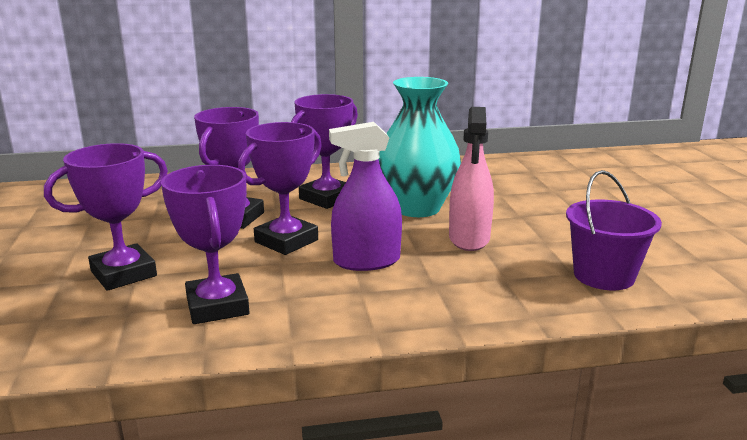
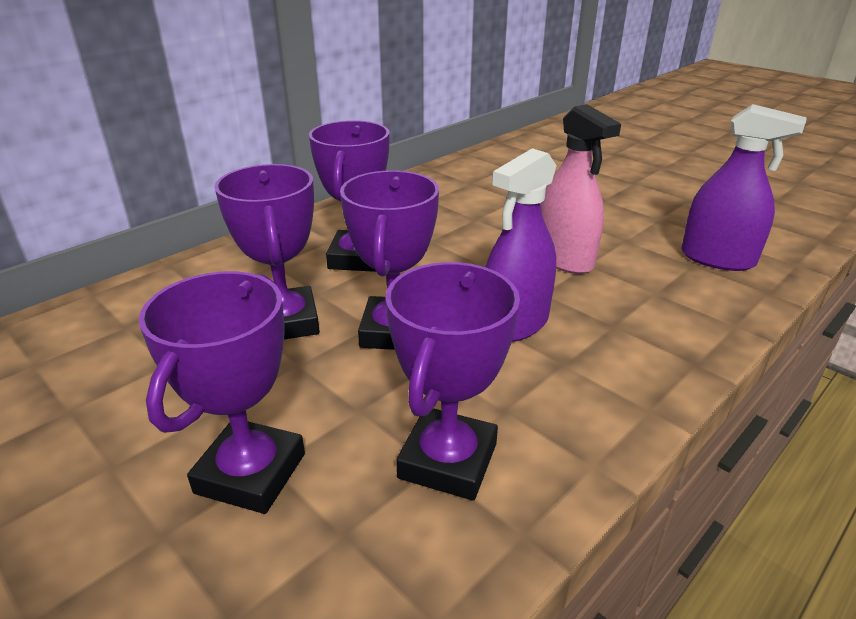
camera: 35 degrees left, 10 degrees up
purple trophy [161,165,250,324] -> purple trophy turned 75 degrees clockwise [385,262,520,501]
turquoise vase [379,77,461,217] -> none
purple bucket [566,170,662,290] -> purple spray bottle [681,104,807,271]

